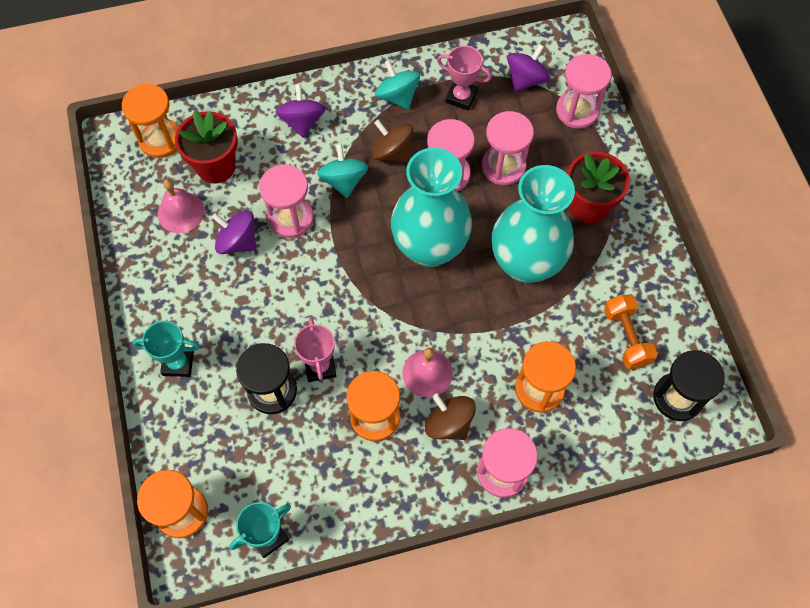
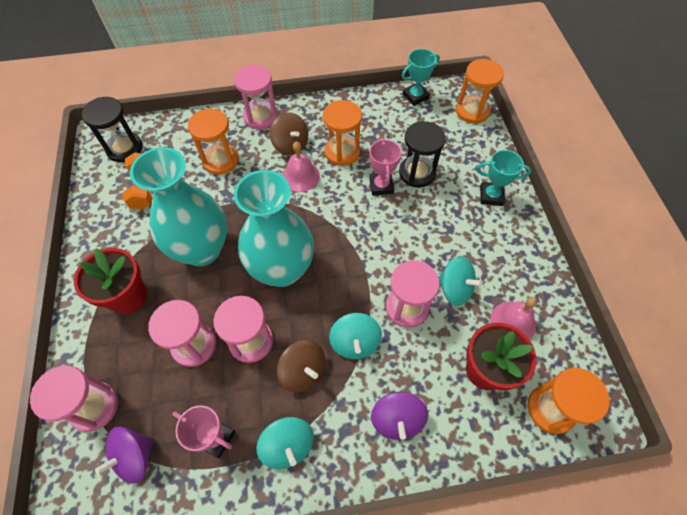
camera: 175 degrees left, 5 degrees down
purple spinning top [212,211,256,254] -> turquoise spinning top [438,256,483,306]

